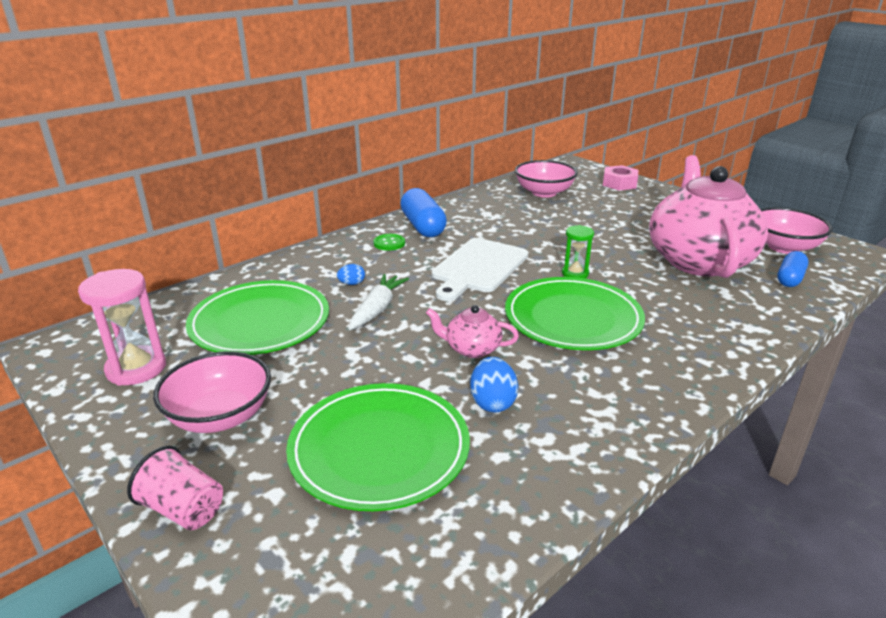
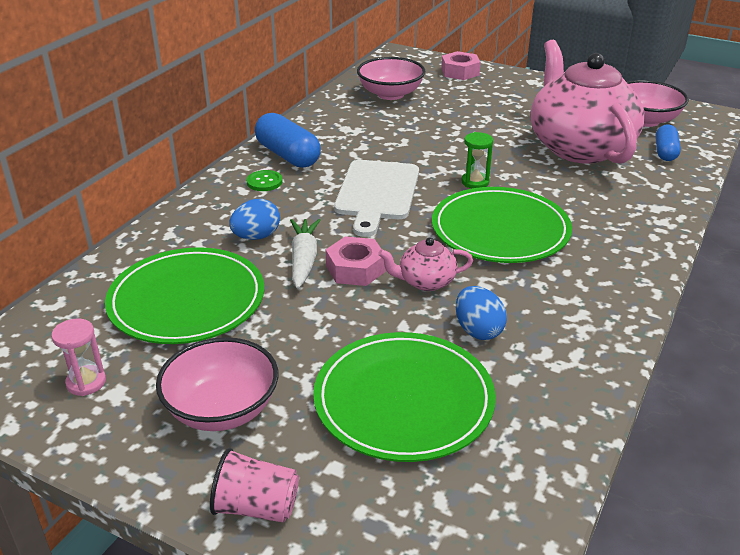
camera: 20 degrees left, 5 degrees up
pink hourglass [78,269,166,386] -> pink hourglass [51,319,106,396], size x0.60
blue egg [337,264,365,285] -> blue egg [229,199,280,240], size x1.68
none -> pink nut [326,236,385,286]

